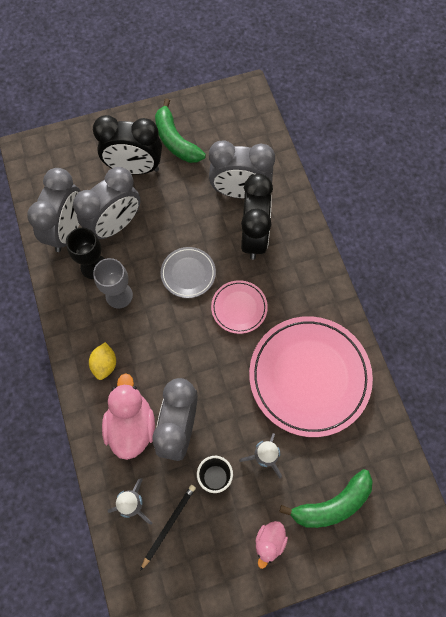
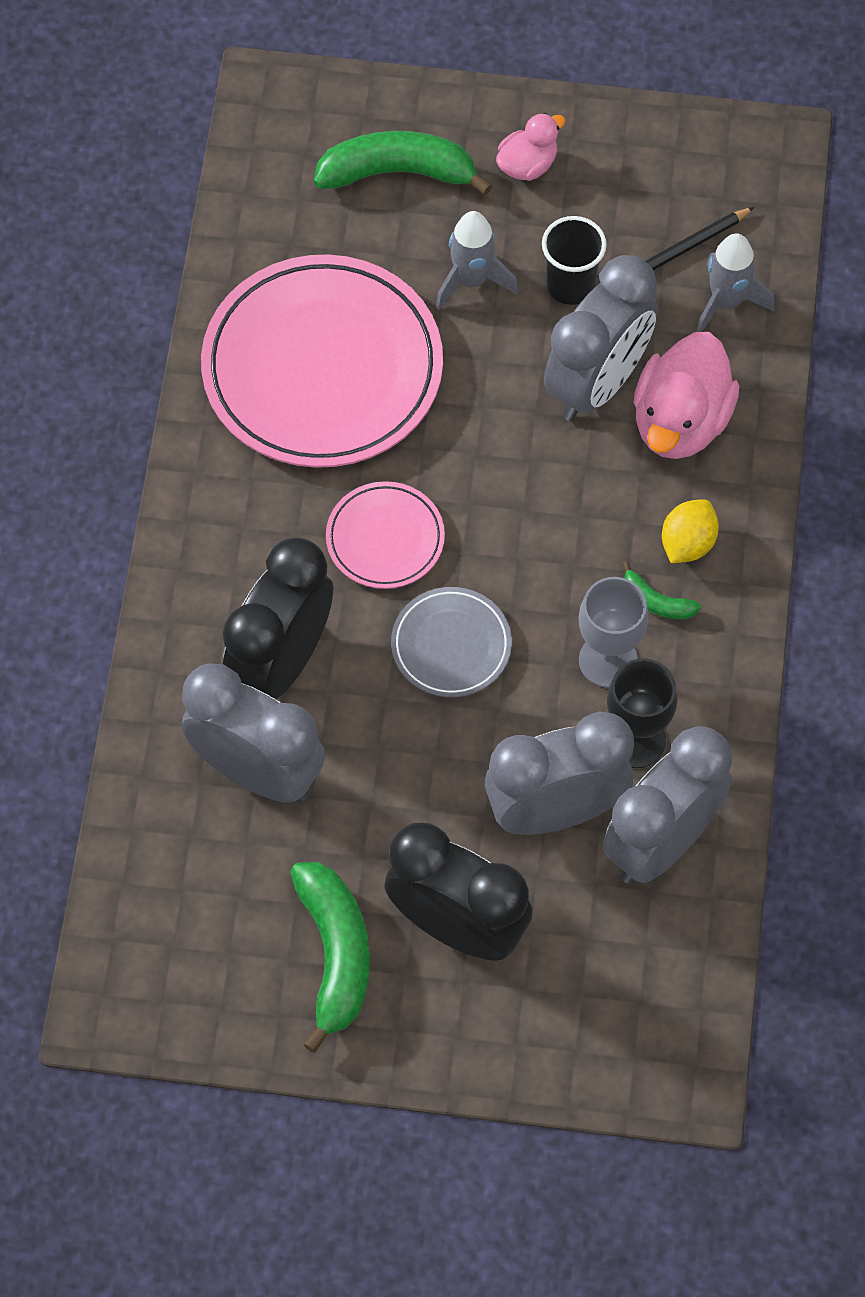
camera: 155 degrees left, 5 degrees down
none -> green banana [622,561,701,619]

